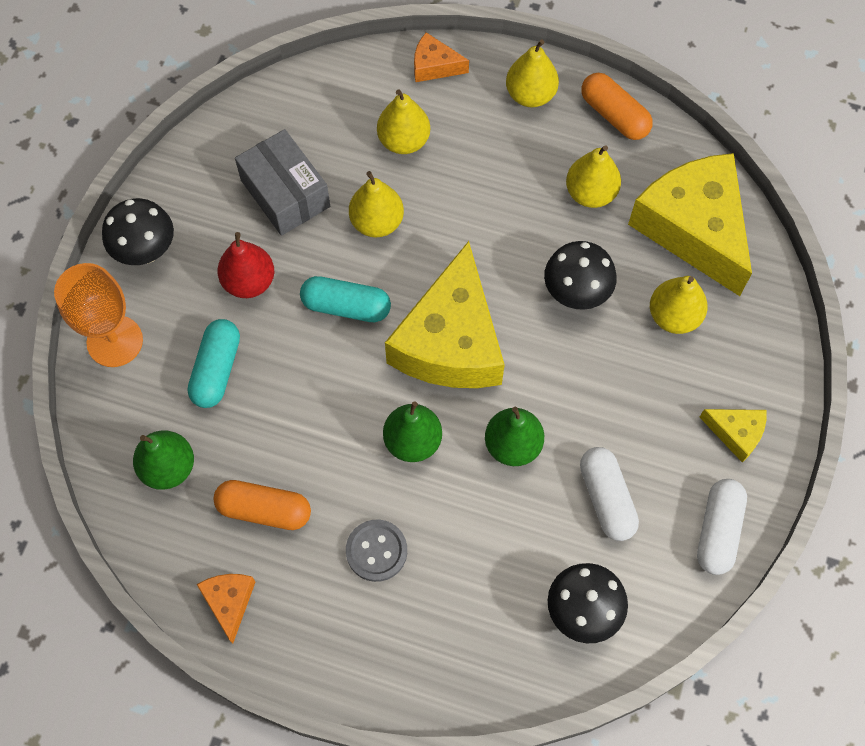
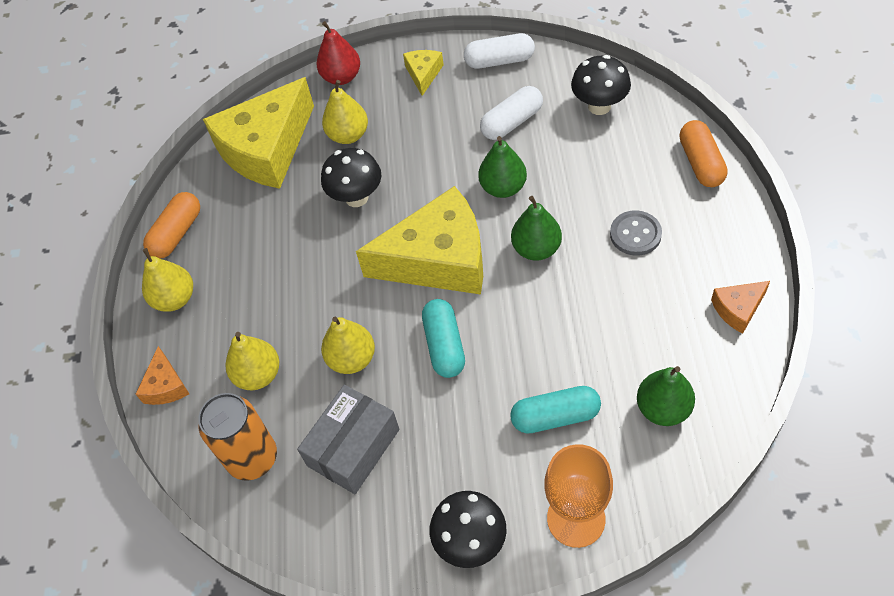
camera: 105 degrees left, 10 degrees down
orange capsule [213,480,311,530] -> orange capsule moved to [680,120,728,187]
red pear [217,232,274,298] -> red pear moved to [316,21,360,85]
yellow pear [566,145,621,208] -> none
none -> orange can [198,393,277,481]

